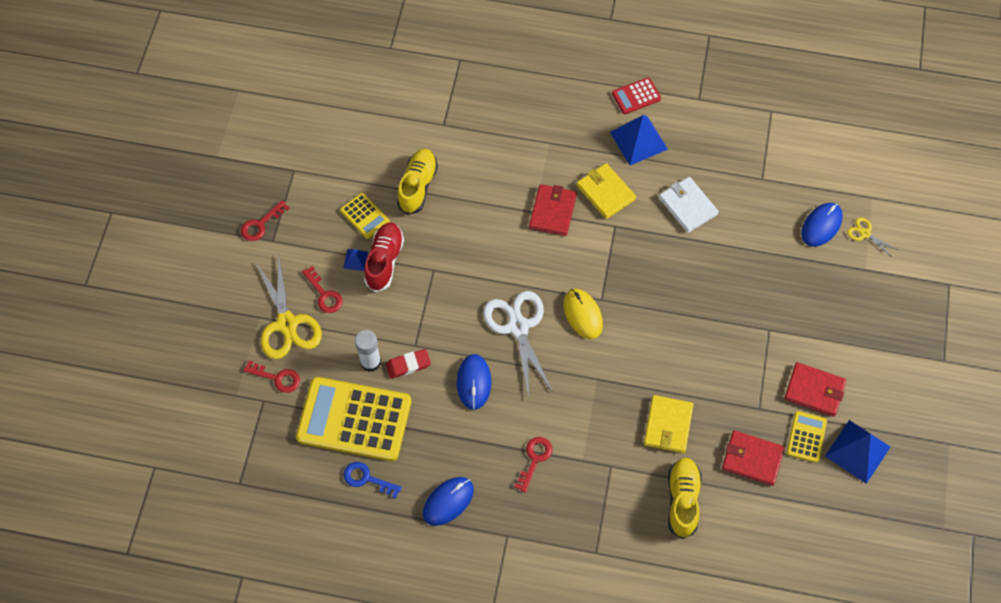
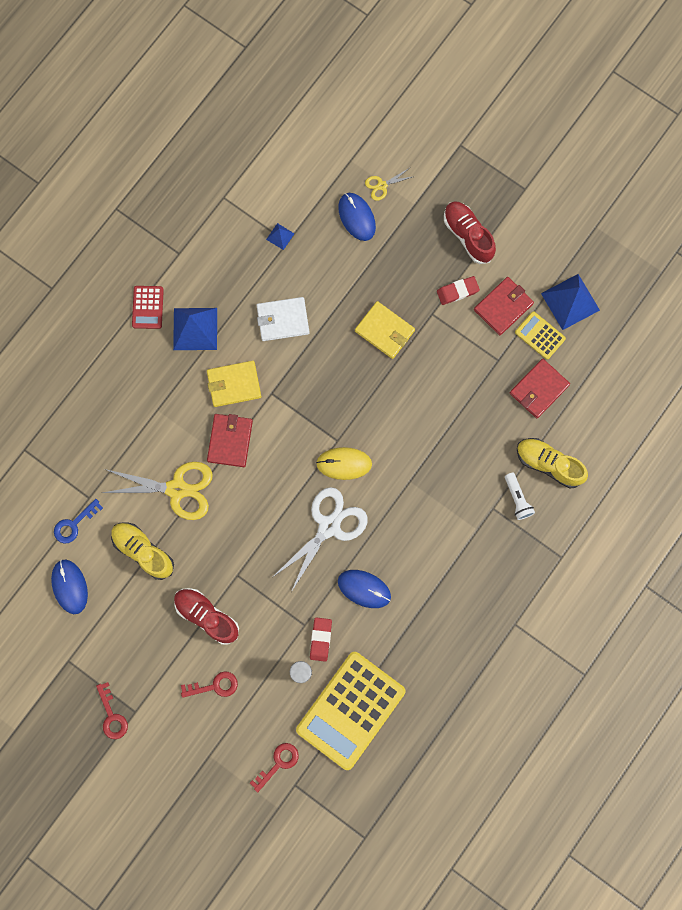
camera: 65 degrees left, 15 degrees up
yellow scissors [255,258,322,359] -> yellow scissors moved to [103,462,213,520]
yellow calculator [340,193,390,239] -> none
blue pyramid [343,249,368,271] -> blue pyramid moved to [266,223,295,250]
blue key [344,462,402,499] -> blue key moved to [54,499,103,544]
blue mouse [423,477,474,526] -> blue mouse moved to [51,560,88,614]
white scissors [483,291,553,399] -> white scissors turned 120 degrees clockwise [274,487,368,592]
red key [514,437,552,493] -> none
red wallet [529,184,577,236] -> red wallet turned 60 degrees clockwise [207,414,253,467]
yellow wallet [644,395,693,453] -> yellow wallet moved to [355,301,415,359]
none -> red eraser [437,276,480,305]
none -> red shoe [444,201,496,264]
none -> white flashlight [505,473,535,520]

